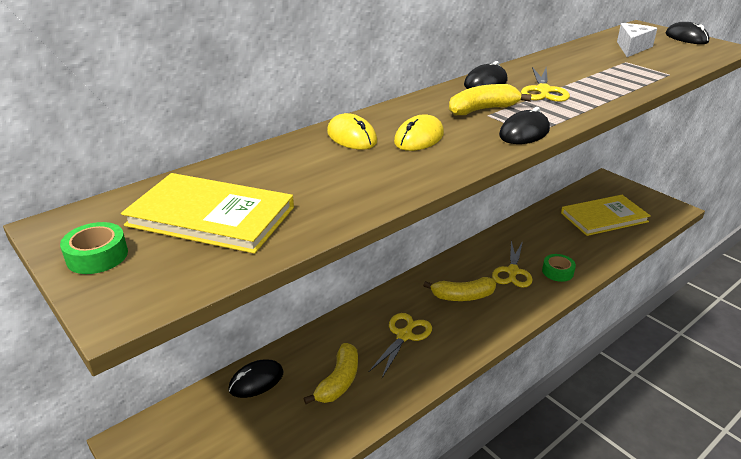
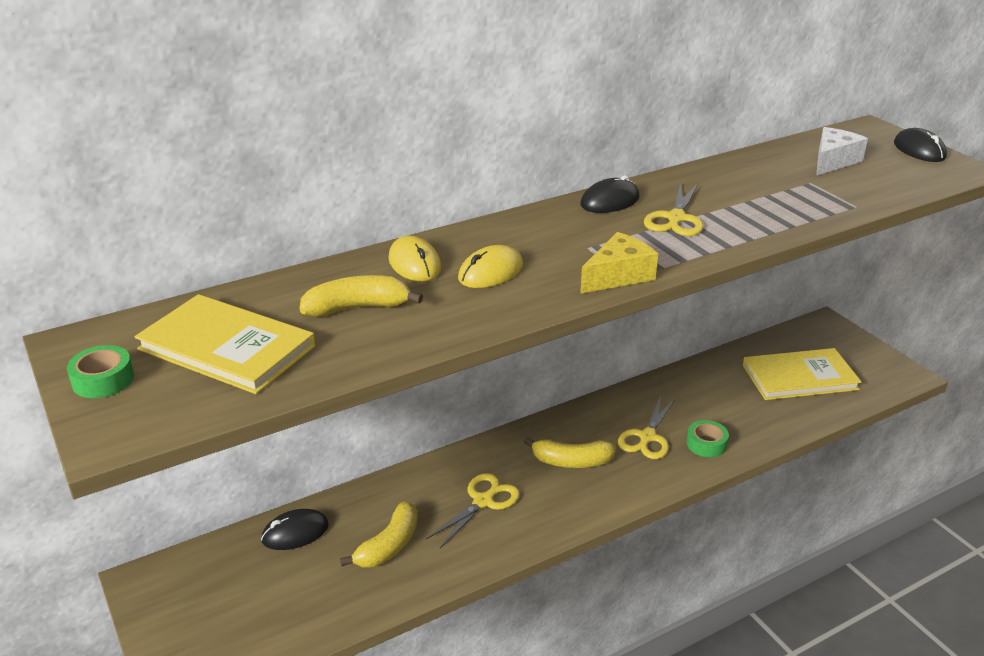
camera: 10 degrees right, 0 degrees up
yellow banana [449,84,531,115] -> yellow banana moved to [300,275,423,317]
black mouse [499,107,550,144] -> yellow cheese [580,232,658,294]

